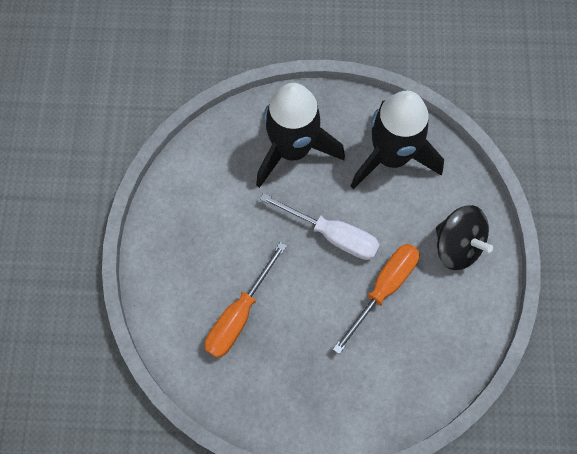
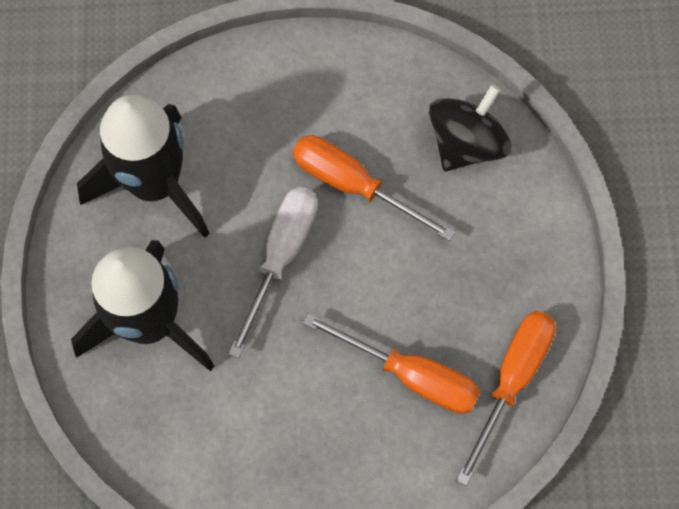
camera: 95 degrees left, 0 degrees up
black spinning top [436,205,493,270] -> black spinning top moved to [429,85,511,171]
none -> orange screwdriver [456,311,556,486]

